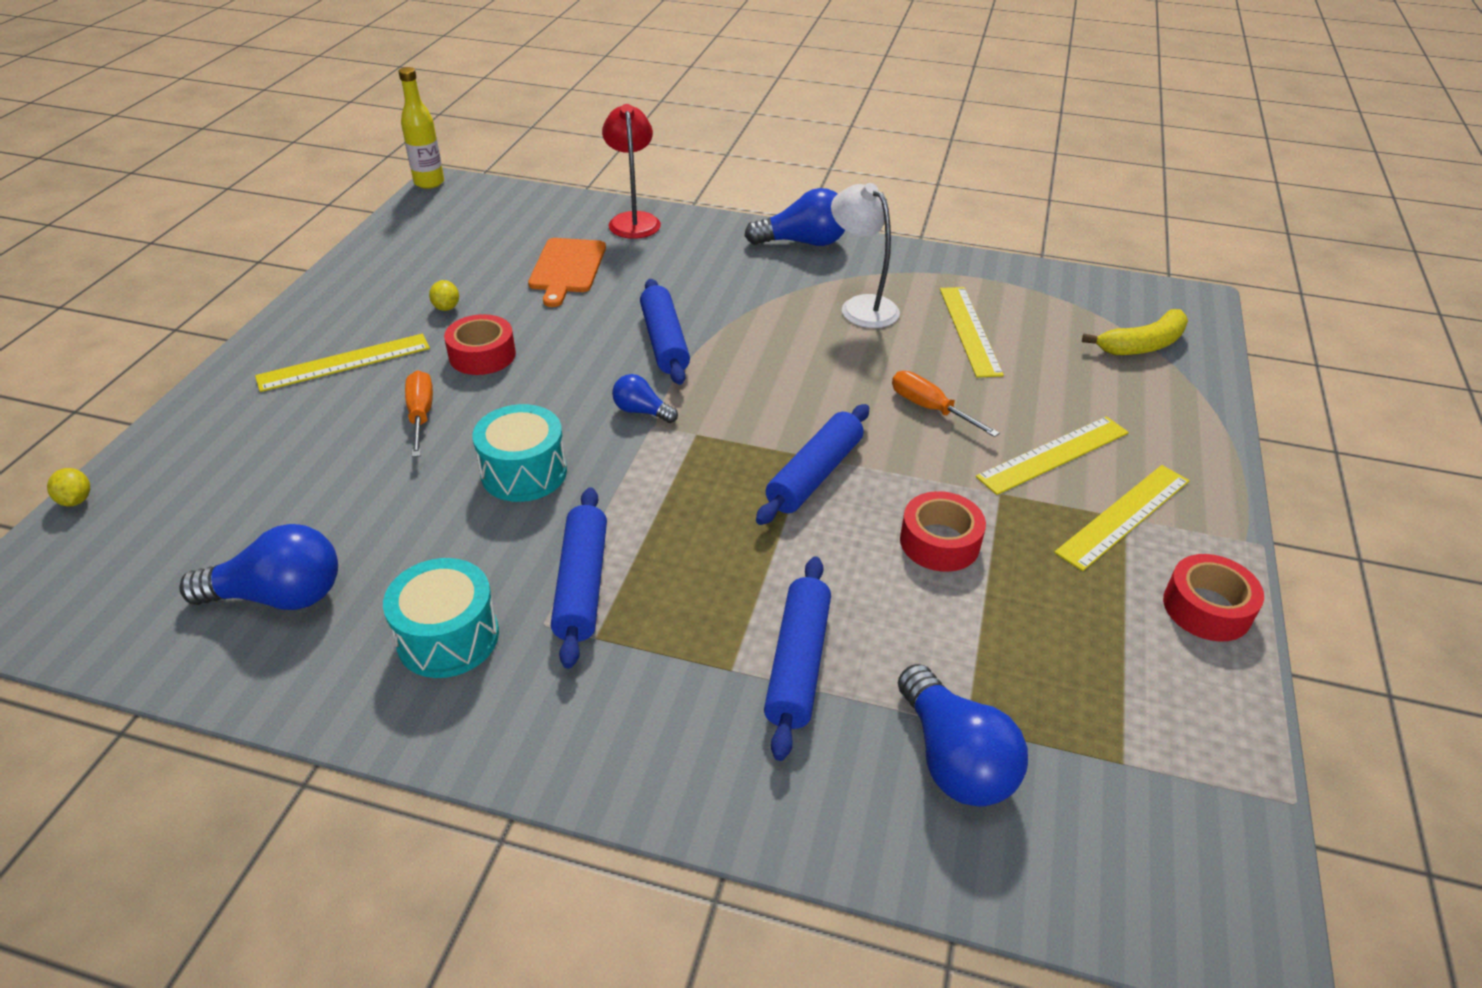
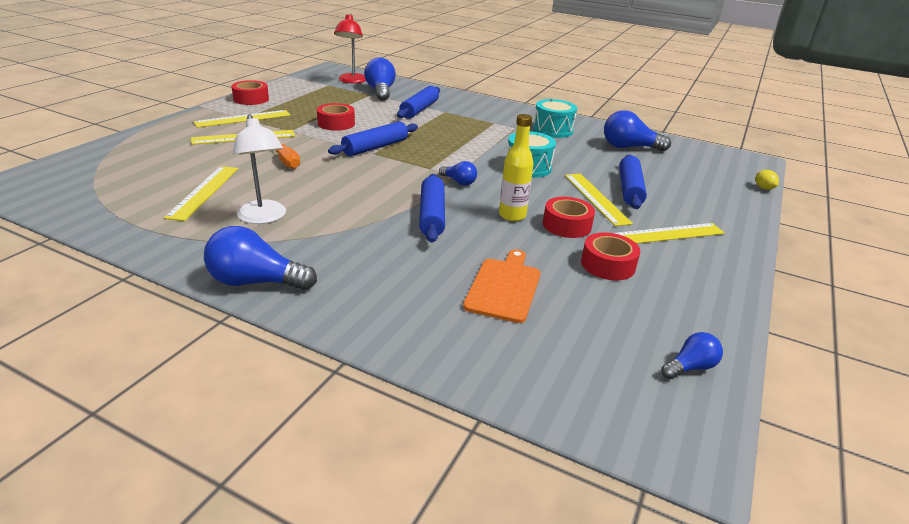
camera: 170 degrees left, 10 degrees down
yellow bottle [398,67,444,189] -> yellow bottle moved to [499,114,534,221]
orange screwdriver [405,370,433,457] -> yellow ruler [565,174,633,226]
yellow lemon [429,280,459,311] -> red tape [581,232,640,280]
blue rolling pin [551,487,607,669] -> blue rolling pin moved to [619,155,647,209]
red lamp [602,104,661,239] -> red lamp moved to [334,14,366,83]
yellow banana [1082,309,1188,355] -> none
none -> blue light bulb [661,332,723,379]

